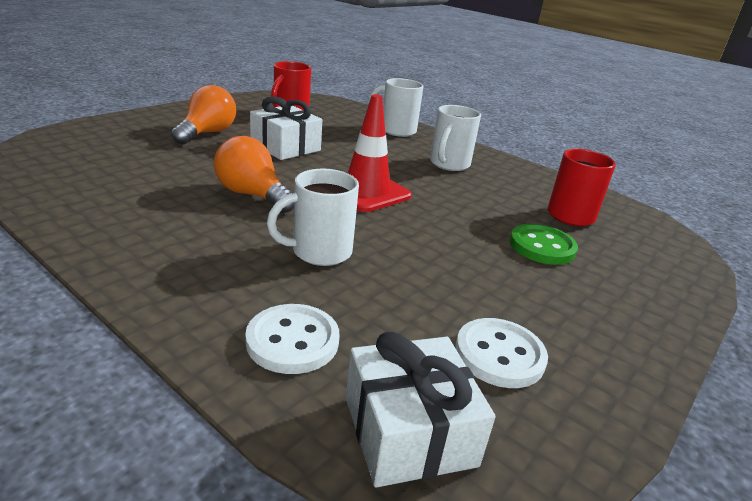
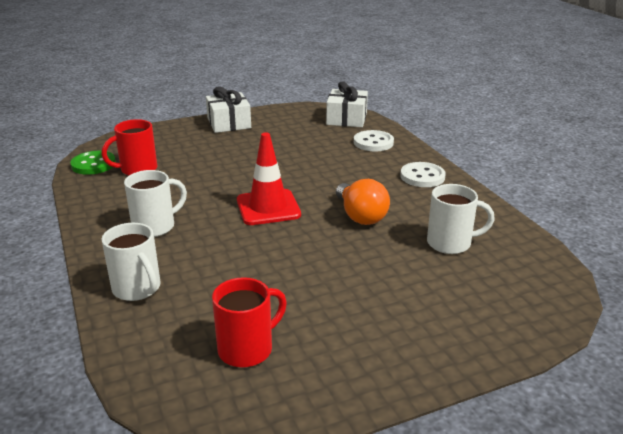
camera: 150 degrees left, 0 degrees up
orange light bulb [171,85,236,145] -> none
white gift [250,96,322,160] -> white gift moved to [206,87,251,133]
white mug [267,169,359,266] -> white mug moved to [427,184,495,254]
white button [455,318,548,388] -> white button moved to [400,162,446,187]
green button [510,224,578,265] -> green button moved to [70,151,116,175]

